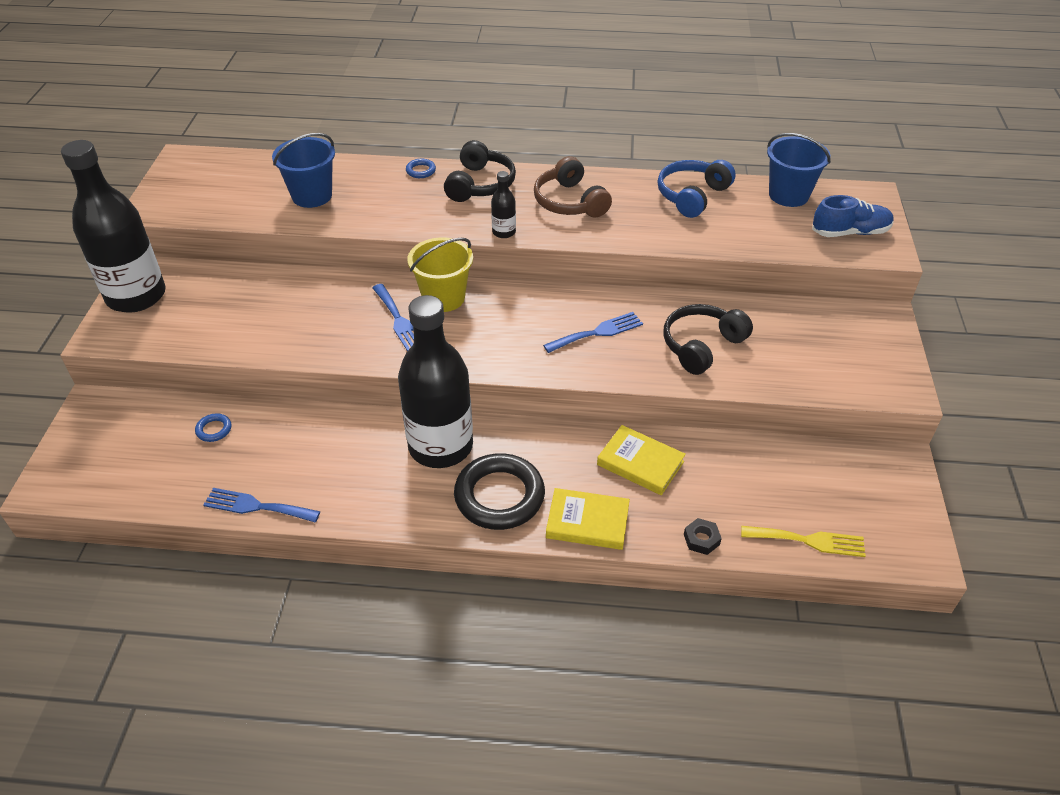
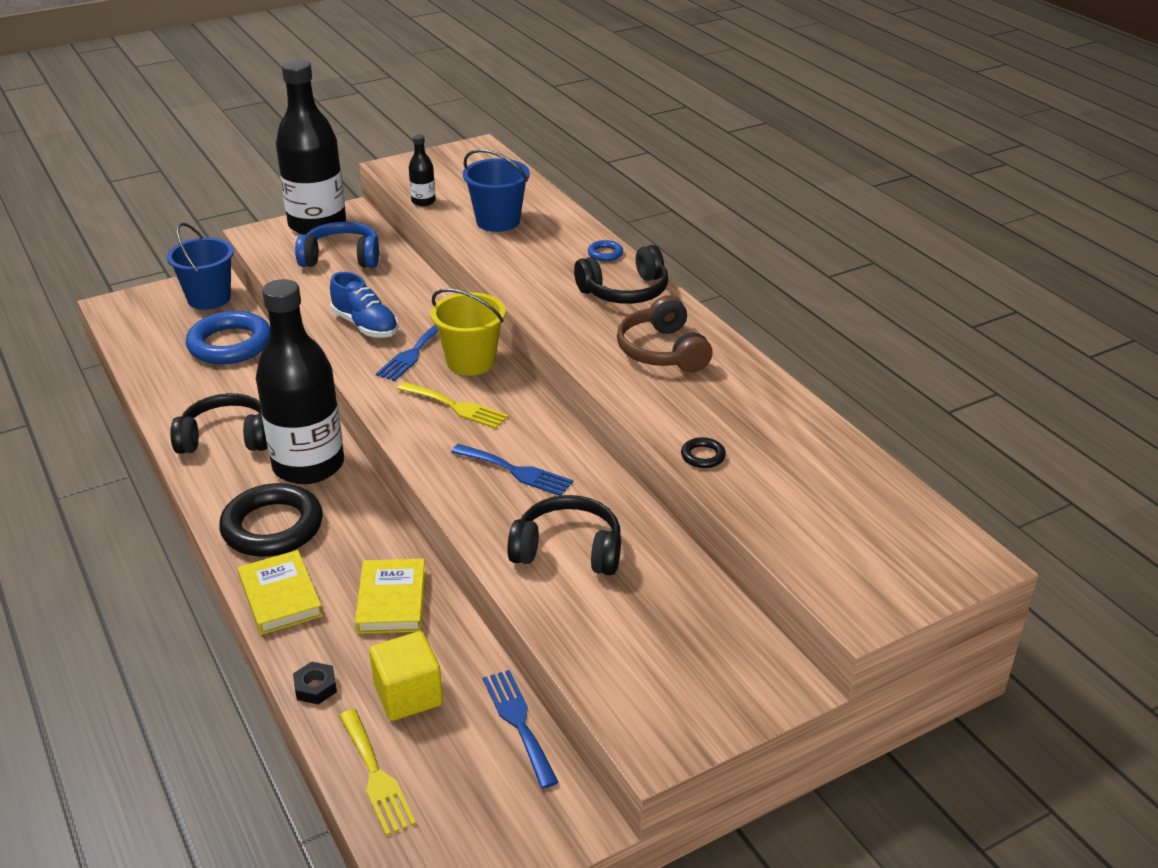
camera: 55 degrees right, 10 degrees down
blue ring [195,413,232,442] -> blue ring [186,311,270,364], size x2.39
blue fork [203,488,320,522] -> blue fork moved to [483,670,559,789]
black bottle [491,171,516,238] -> black bottle moved to [409,135,436,206]
brown headphones [534,156,612,218] -> brown headphones turned 45 degrees counterclockwise [617,296,712,372]
blue headphones [658,160,736,218] -> blue headphones moved to [295,222,379,268]
blue bucket [767,133,831,207] -> blue bucket moved to [167,223,234,310]
blue shoe [812,195,894,237] -> blue shoe moved to [330,272,398,338]
none -> black headphones [170,393,267,454]
none -> yellow cube [369,631,443,721]
none -> yellow fork [397,382,509,429]
none -> black ring [681,437,726,468]

